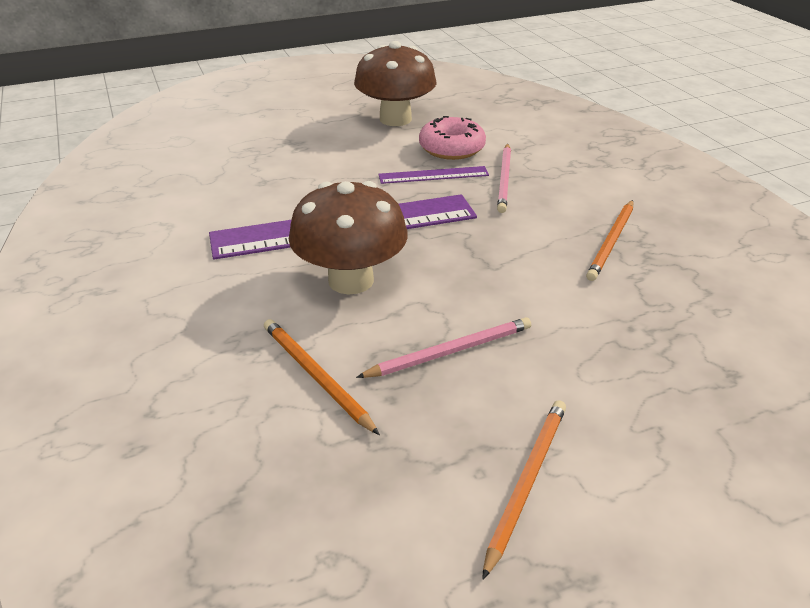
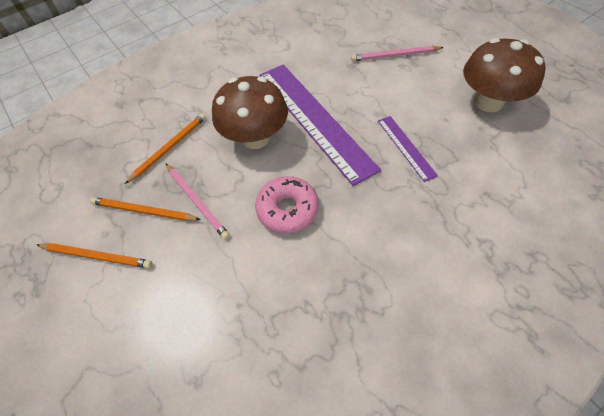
camera: 80 degrees right, 20 degrees up
pink donut [419,116,486,160] -> pink donut moved to [255,176,319,233]
pink pencil [497,144,511,213] -> pink pencil moved to [351,46,444,61]
orange pencil [586,200,633,281] -> orange pencil moved to [90,197,201,221]

